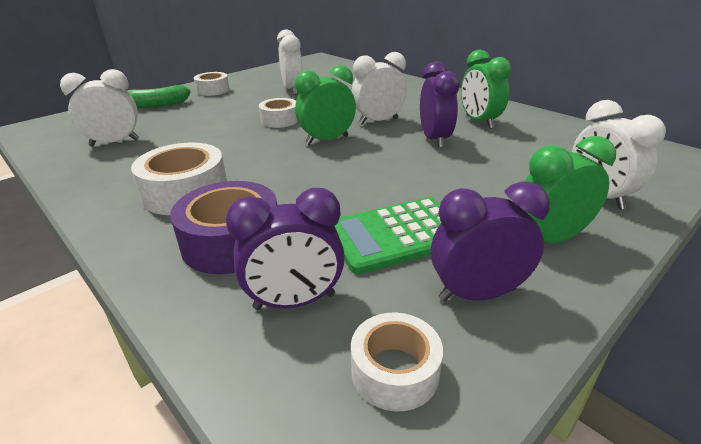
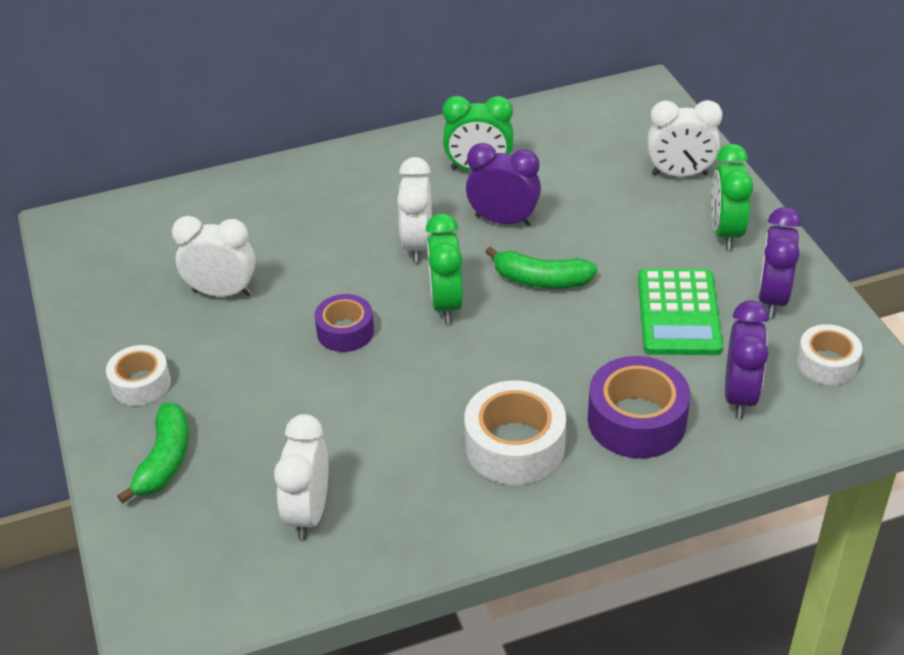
camera: 65 degrees left, 10 degrees up
white tape [259,98,298,128] -> purple tape [314,294,374,352]
none -> green banana [486,246,597,289]

